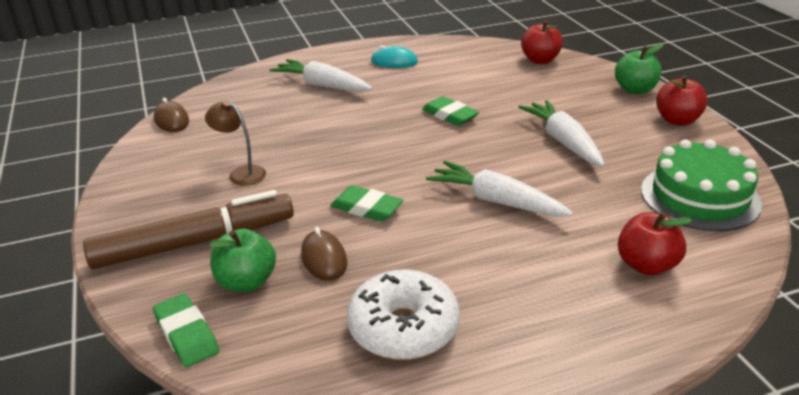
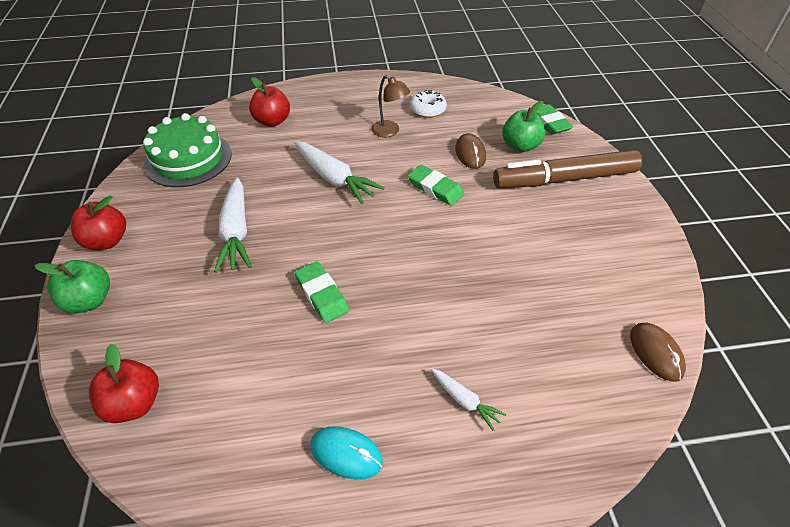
camera: 170 degrees left, 15 degrees up
brown lamp [205,100,266,186] -> brown lamp moved to [371,75,410,137]
white carrot [270,59,372,92] -> white carrot [431,368,506,431], size x0.52
white donut [347,270,460,360] -> white donut [410,90,447,118], size x0.60

